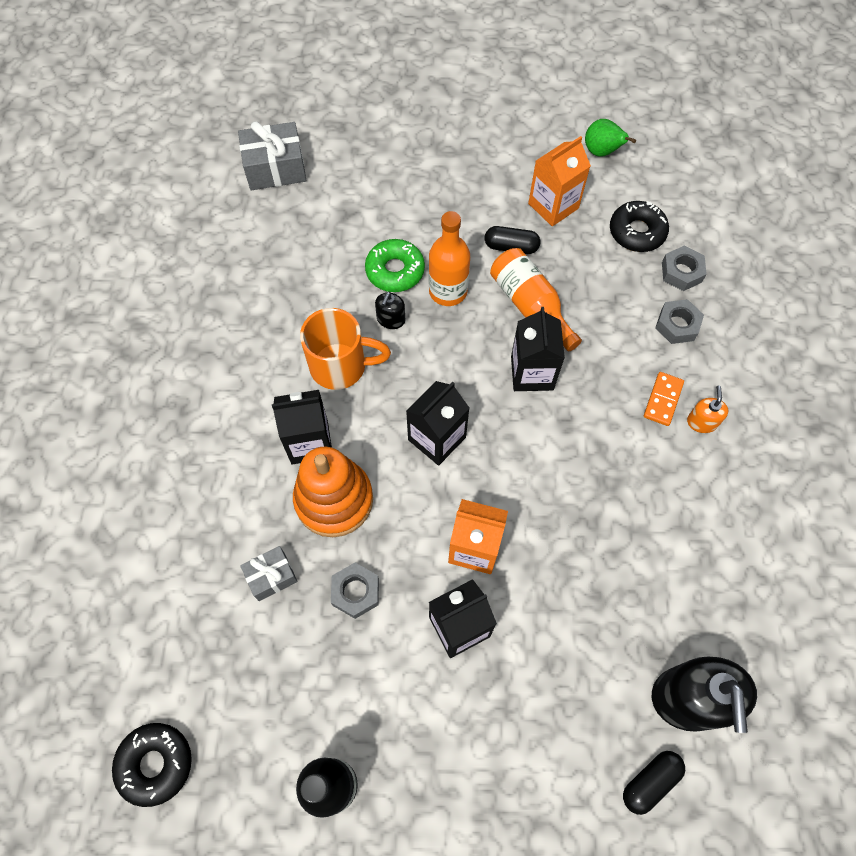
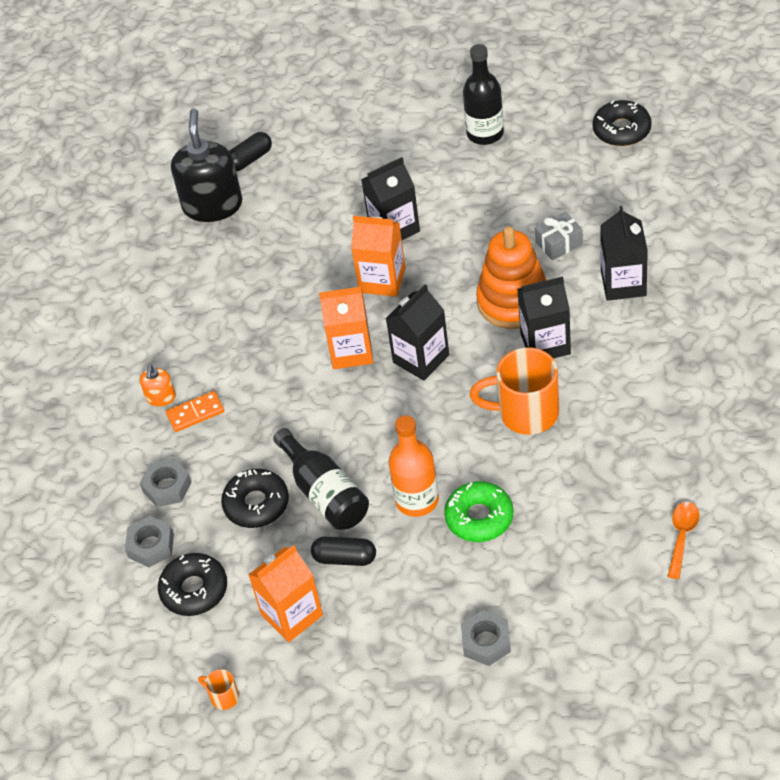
camera: 175 degrees left, 15 degrees down
grey gift [238,121,307,190] -> none
grey nut [331,563,379,619] -> grey nut moved to [461,610,511,666]
black soap dispenser [375,292,406,329] -> none
orange bottle [490,248,582,351] -> black bottle [273,428,369,530]
black carton [511,307,565,391] -> black carton moved to [600,206,648,301]
green pear [585,119,636,157] -> orange mug [198,669,239,710]
orange domino [644,372,684,426] -> orange domino turned 45 degrees clockwise [166,391,224,432]
none -> black donut [221,469,289,528]
none -> orange carton [319,287,373,369]
none -> orange spoon [667,502,700,579]

